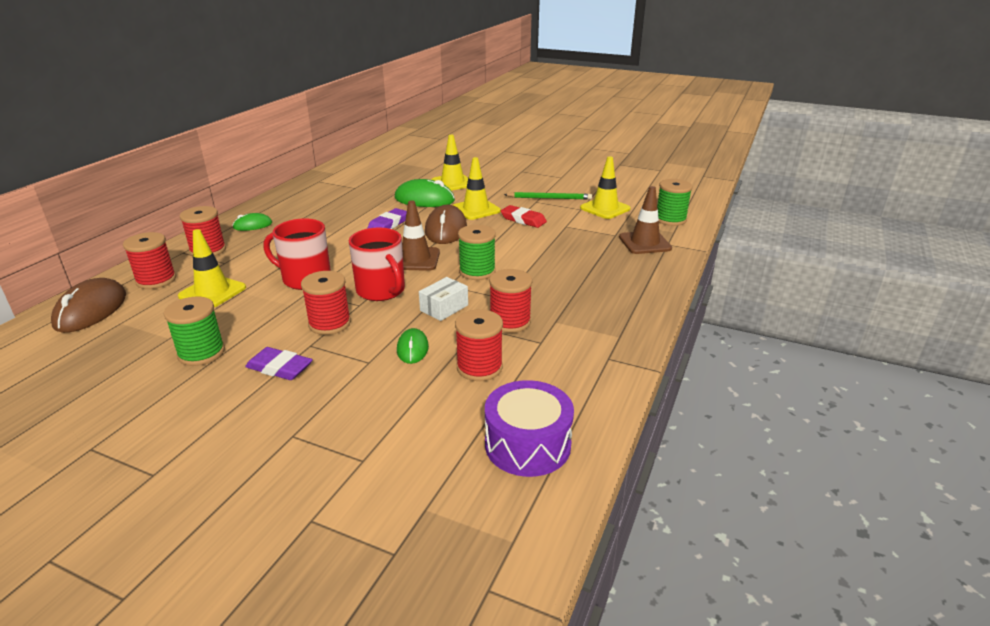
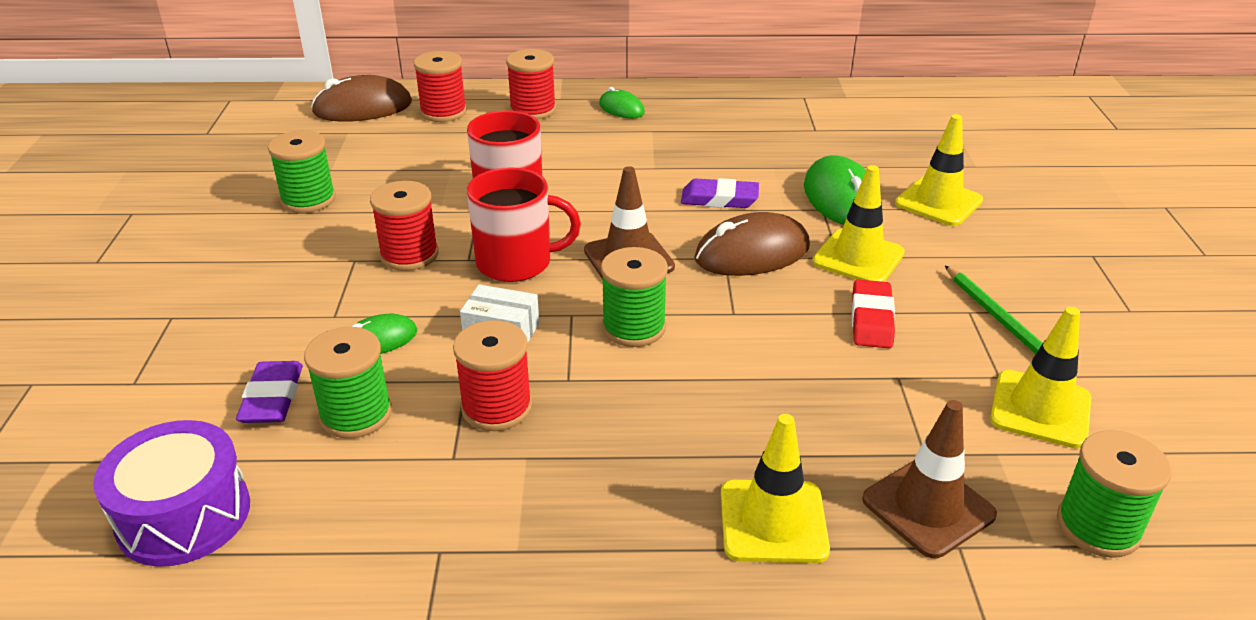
camera: 65 degrees right, 5 degrees up
yellow traffic cone [178,229,246,307] -> yellow traffic cone moved to [721,414,830,563]
purple eraser [245,347,313,380] -> purple eraser moved to [236,361,303,423]
red mug [349,228,405,301] -> red mug turned 120 degrees counterclockwise [467,167,581,282]
red spool [455,309,503,381] -> green spool [304,327,392,439]

